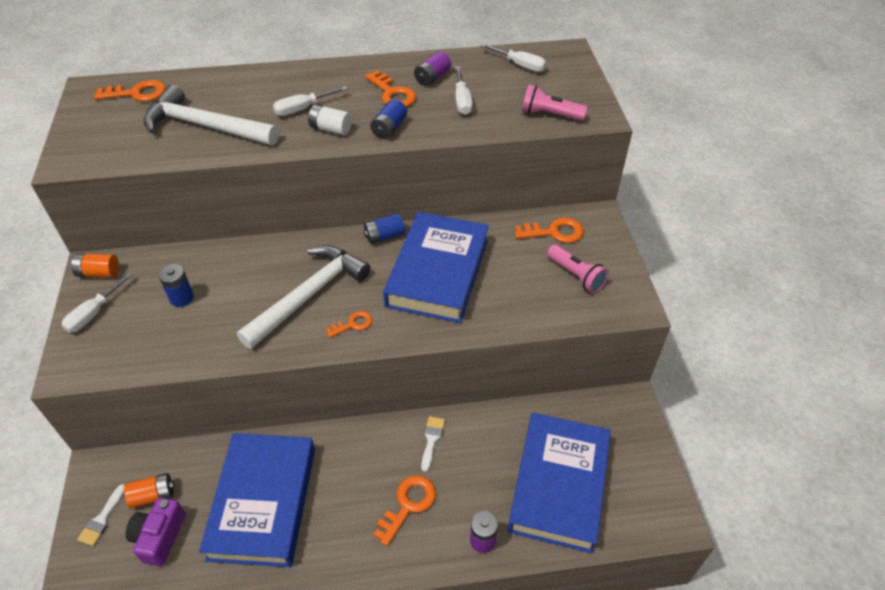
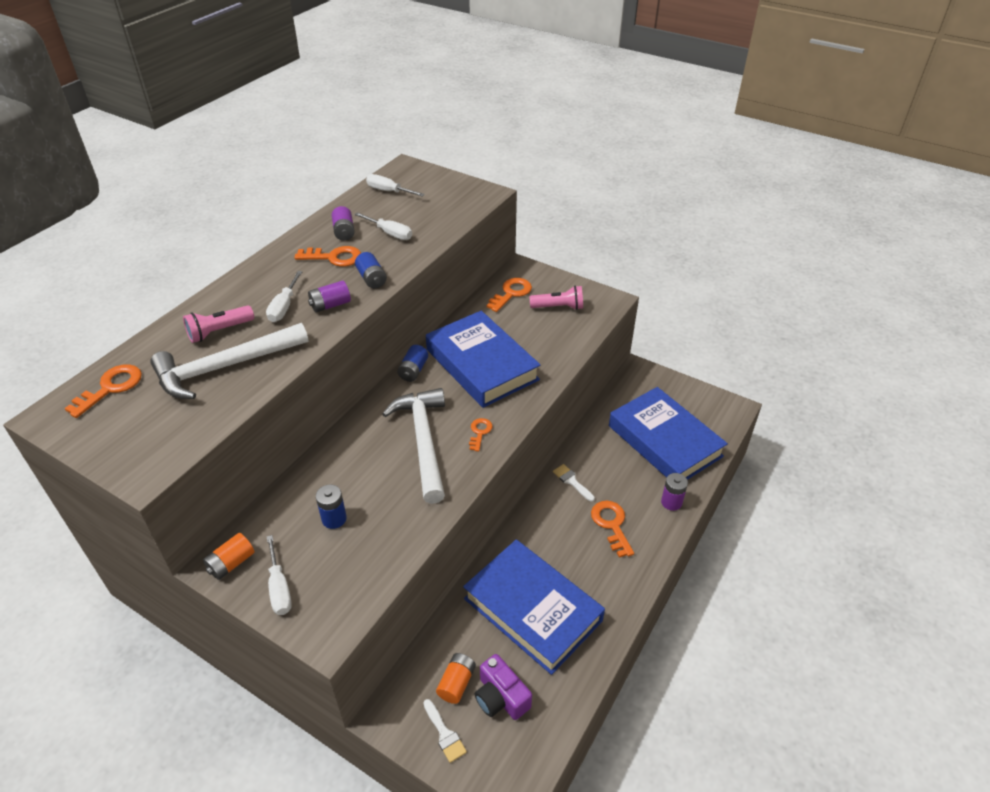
camera: 50 degrees left, 5 degrees down
white battery [308,105,352,135] -> purple battery [308,281,351,313]
white screwdriver [480,43,547,72] -> white screwdriver turned 135 degrees counterclockwise [366,174,425,197]
pink flashlight [522,85,588,121] -> pink flashlight moved to [183,305,254,343]

